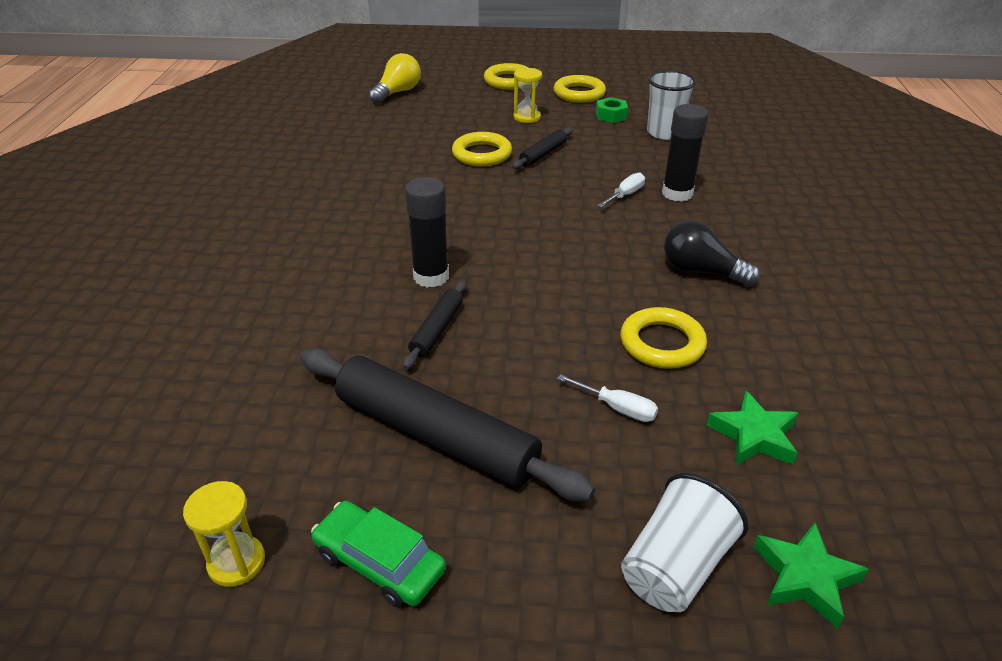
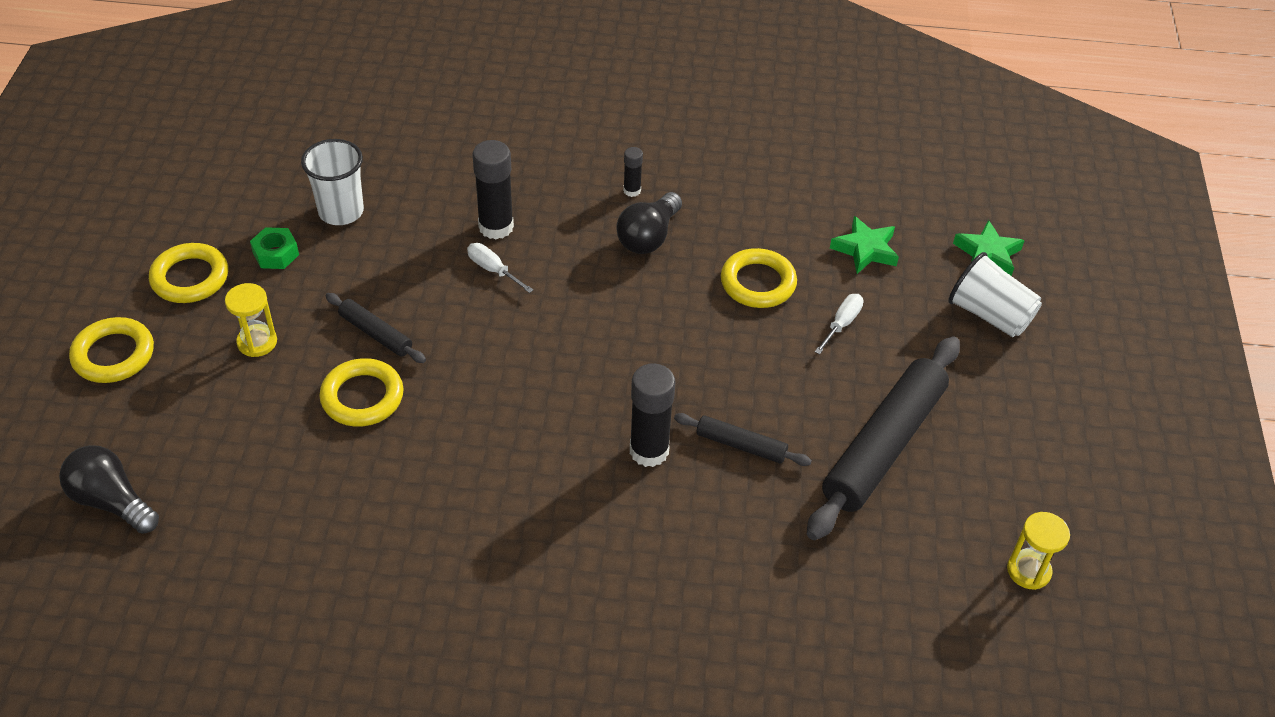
camera: 90 degrees left, 10 degrees up
green car [311,501,446,608] -> none
yellow light bulb [369,53,421,104] -> black light bulb [59,445,159,534]
none -> black glue stick [623,147,643,197]

